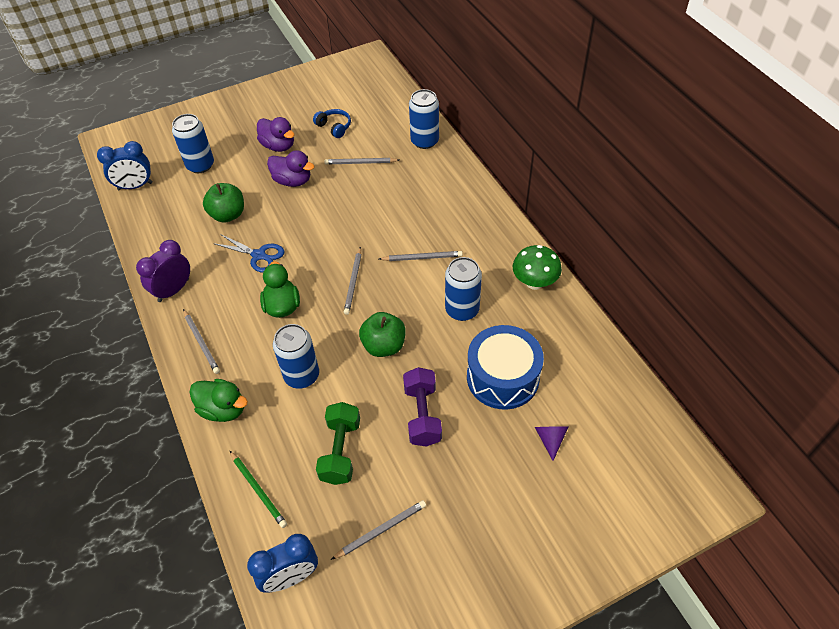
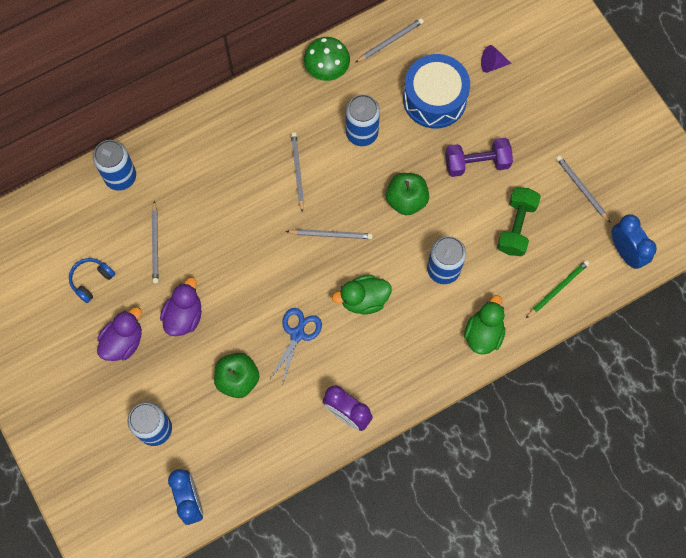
camera: 95 degrees left, 20 degrees up
grey pencil [183,309,220,374] -> grey pencil moved to [355,18,424,63]
green dumbbell [316,402,360,485] -> green dumbbell turned 75 degrees counterclockwise [497,187,541,256]

